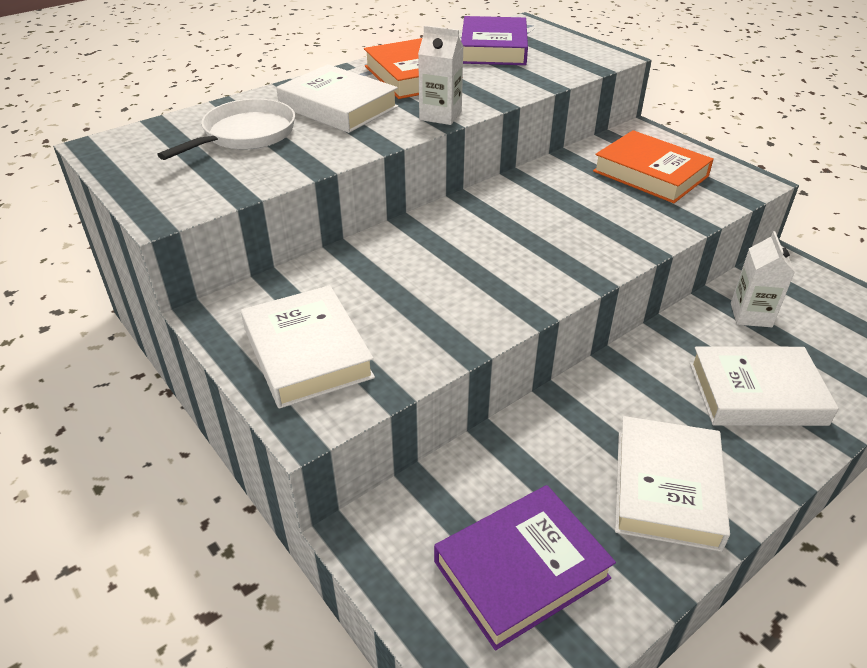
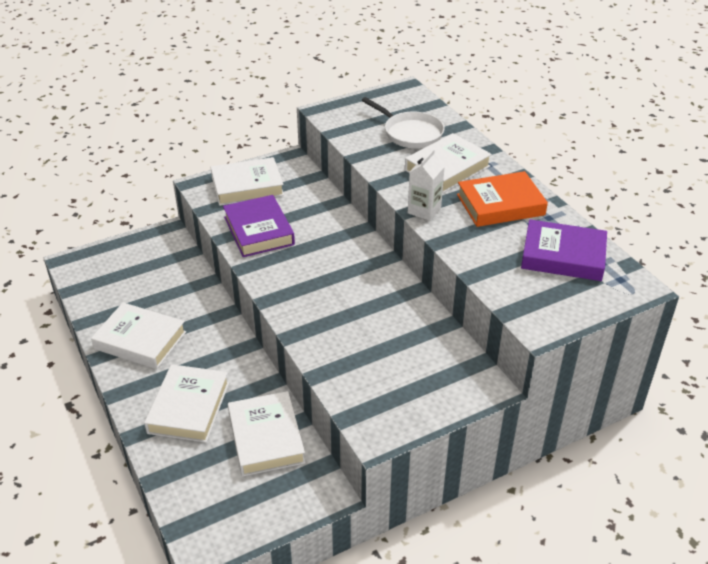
camera: 100 degrees right, 0 degrees up
purple book [434,485,616,650] -> purple book moved to [223,195,295,257]
orange book [593,130,714,203] -> none
white carton [731,231,795,327] -> white book [228,391,306,477]

